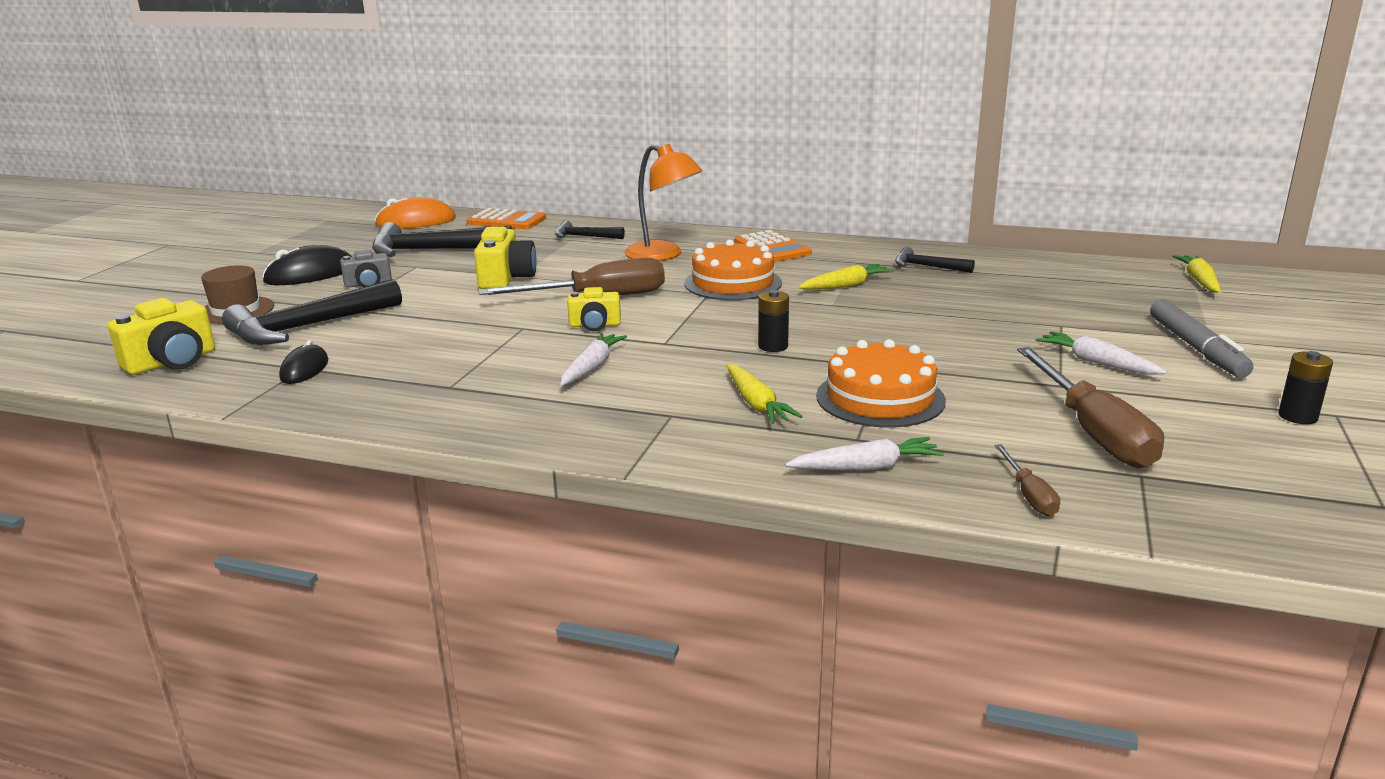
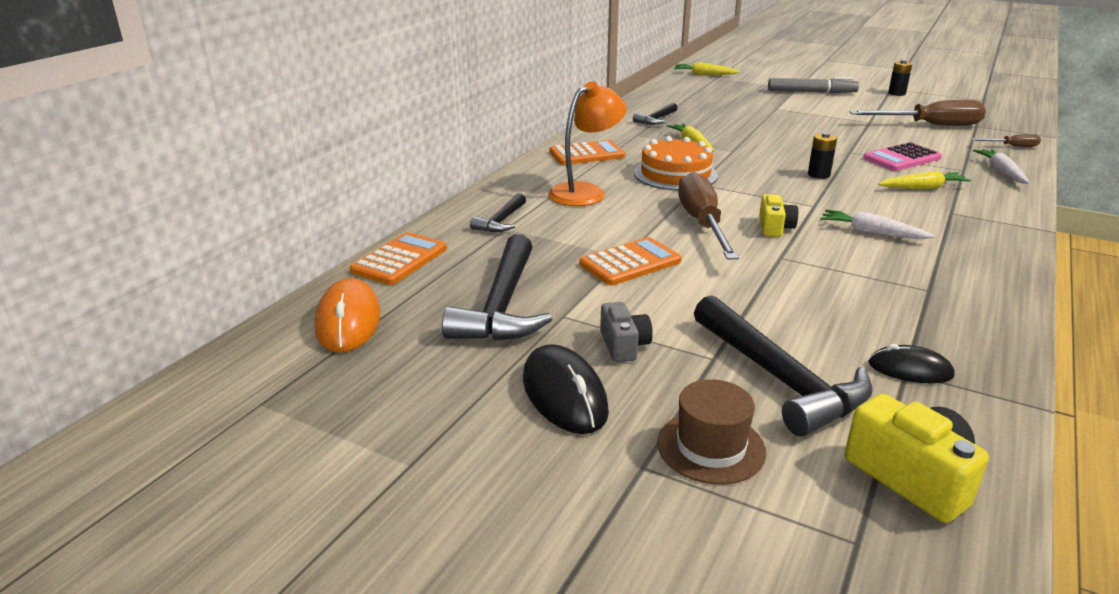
camera: 80 degrees left, 5 degrees up
yellow camera [474,227,537,289] -> orange calculator [580,237,681,285]
orange cake [816,339,946,428] -> pink calculator [863,142,942,171]
white carrot [1036,331,1167,375] -> none

